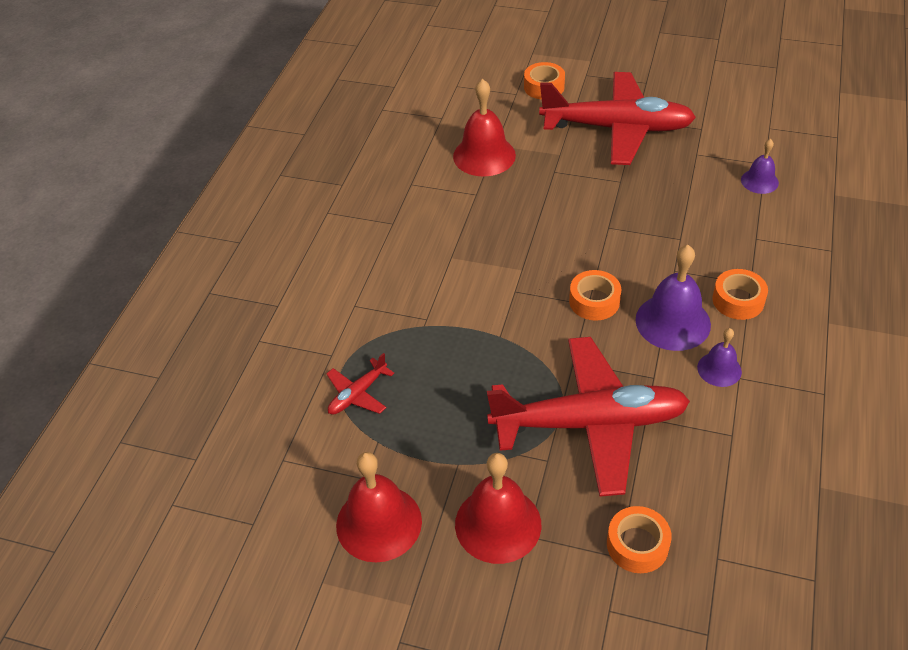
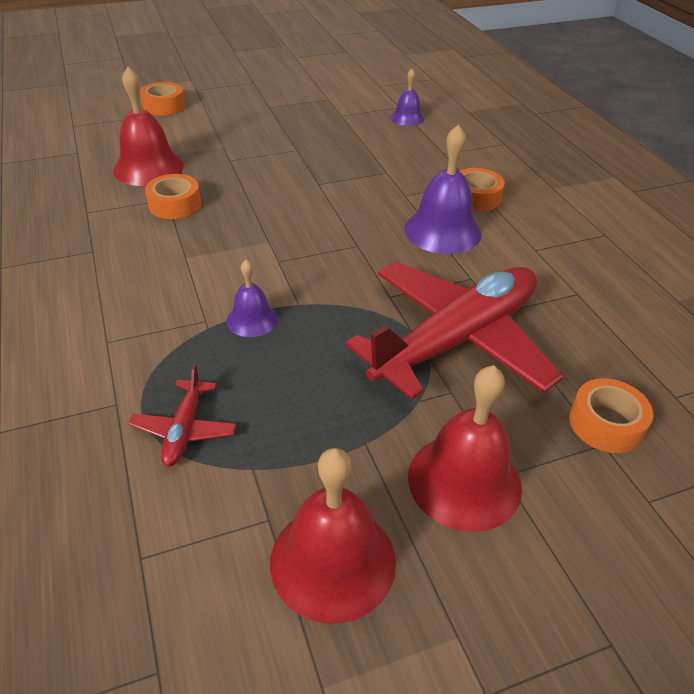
camera: 40 degrees left, 5 degrees down
red plane [539,72,696,165] -> none
orange tape [569,270,621,321] -> orange tape moved to [145,174,201,219]
purple bell [697,328,742,387] -> purple bell moved to [226,260,278,337]

